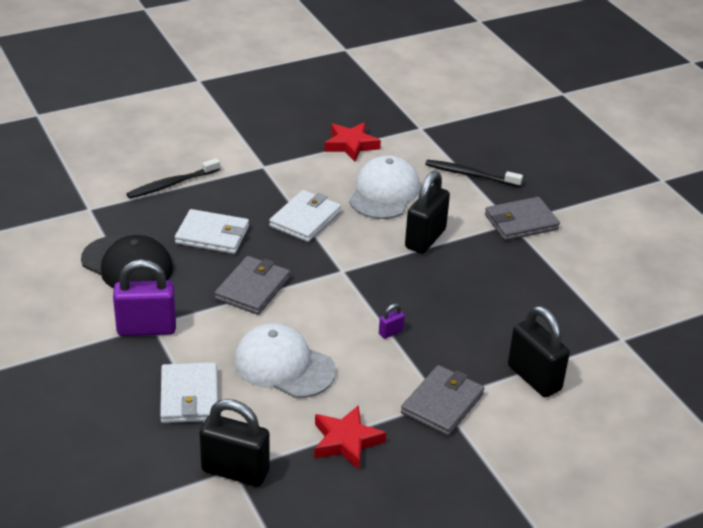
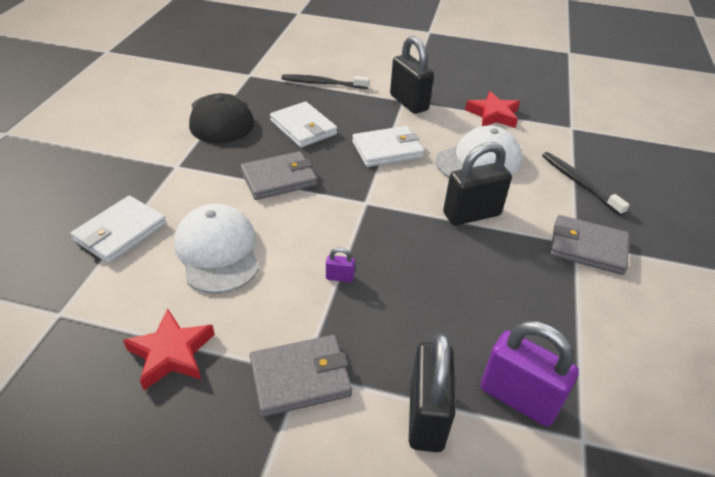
camera: 40 degrees right, 5 degrees up
purple padlock [113,260,176,336] -> purple padlock moved to [480,321,579,427]
black padlock [199,399,270,487] -> black padlock moved to [390,36,434,114]

